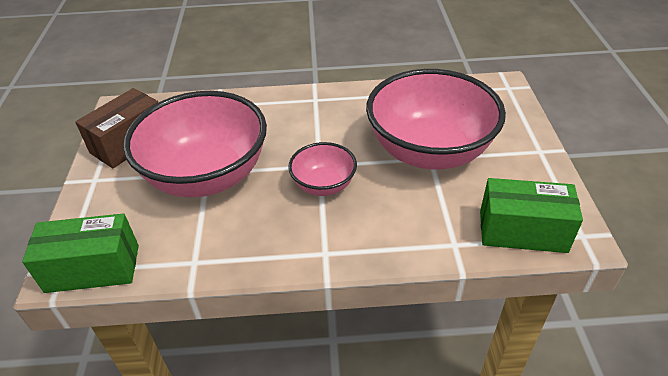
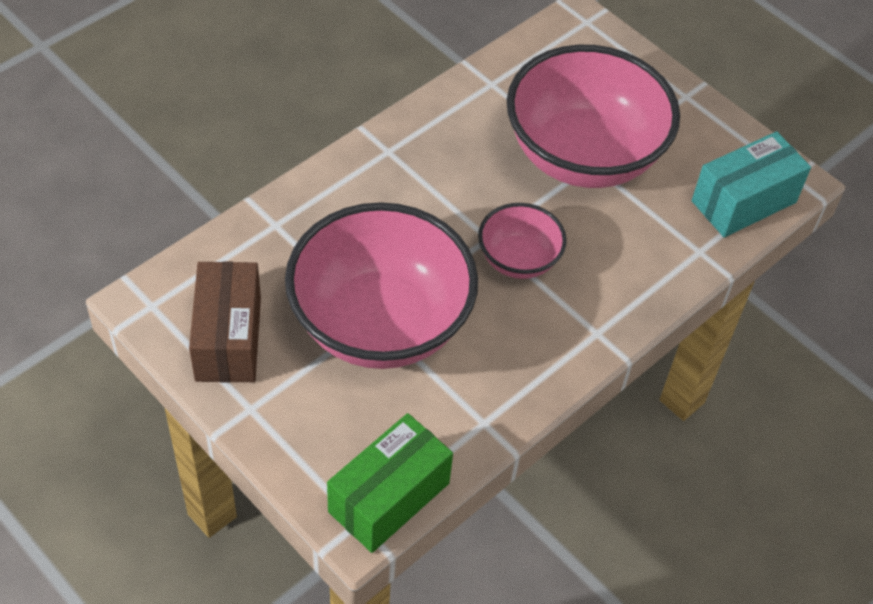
camera: 45 degrees left, 10 degrees up
green box [480,178,583,253] -> turquoise box [692,131,811,237]

